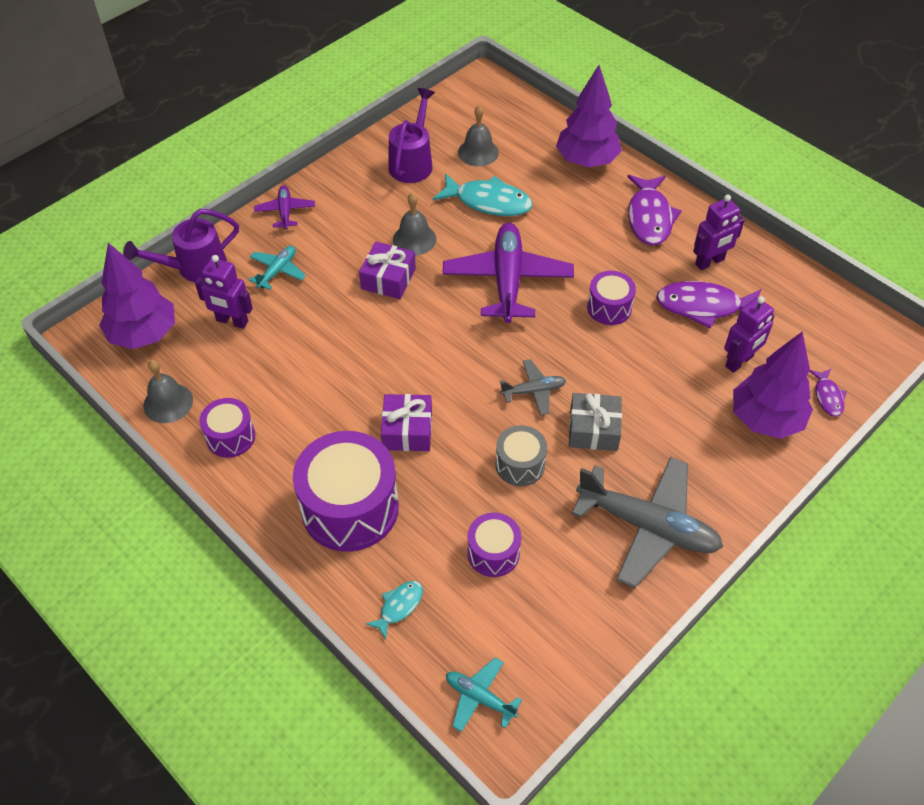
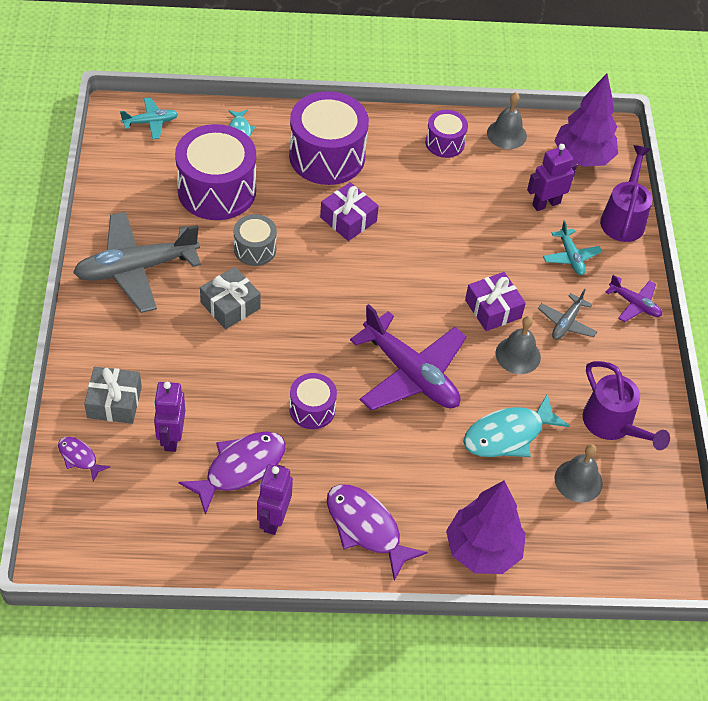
camera: 130 degrees right, 0 degrees up
purple drum [467,513,521,577] -> purple drum [175,124,256,220], size x1.90
grey plane [500,359,566,415] -> grey plane moved to [538,289,597,340]
purple tree [733,331,813,439] -> grey gift [84,367,142,424]

